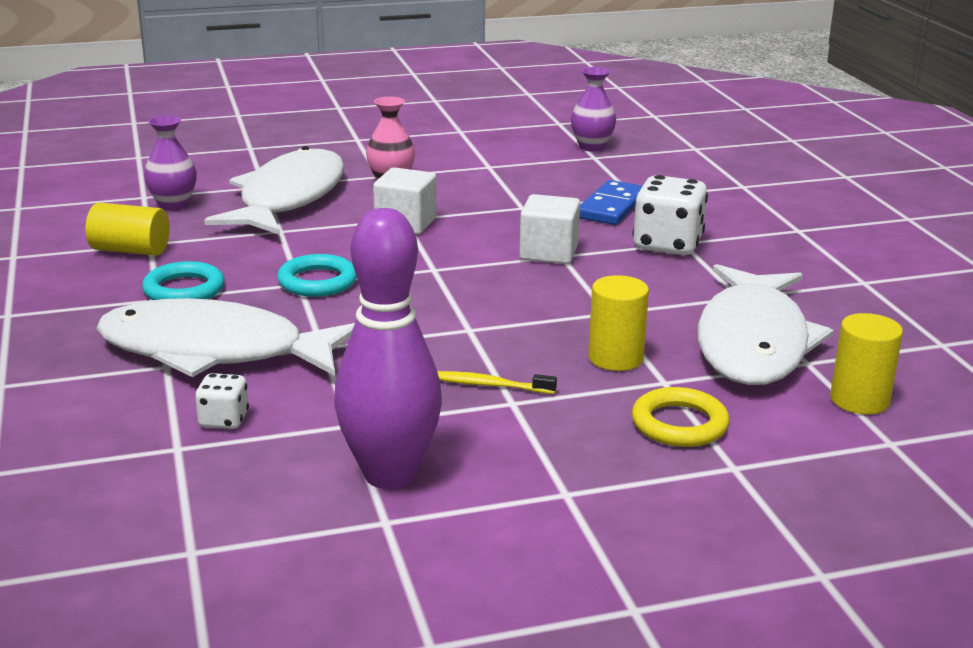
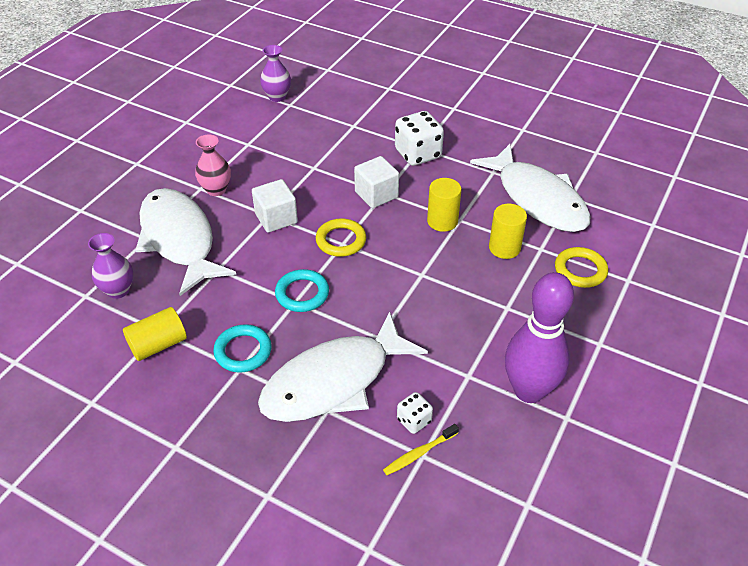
camera: 45 degrees left, 20 degrees up
yellow toothbrush [437,371,557,394] -> yellow toothbrush moved to [383,424,459,475]
blue domino [580,180,642,225] -> none
yellow cylinder [830,313,903,414] -> yellow cylinder moved to [427,178,462,232]
none -> yellow ring [316,218,366,257]

